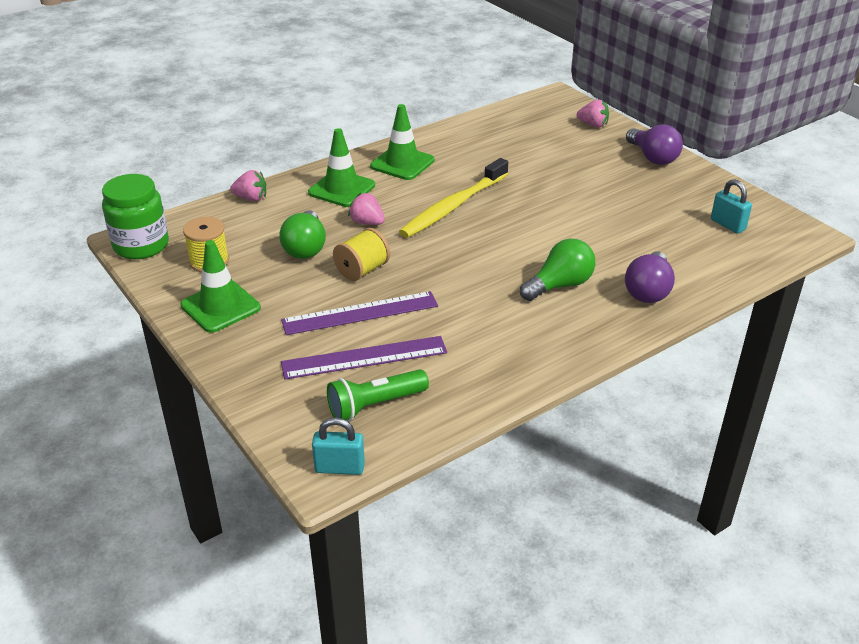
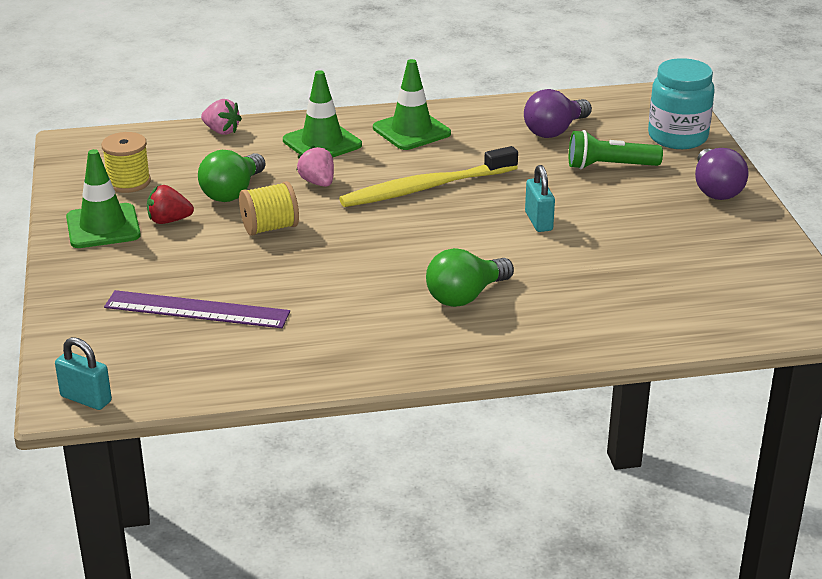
camera: 25 degrees right, 5 degrees down
green jar [102,174,169,259] -> none
purple ruler [281,291,438,335] -> none
green flashlight [327,369,429,421] -> green flashlight moved to [569,130,663,169]
green light bulb [520,239,595,301] -> green light bulb turned 150 degrees clockwise [426,248,514,307]
pink strawberry [577,99,609,128] -> turquoise jar [648,58,715,149]
purple light bulb [625,251,675,303] -> purple light bulb moved to [524,89,592,138]
turquoise padlock [711,179,752,234] -> turquoise padlock moved to [525,165,555,232]
none -> red strawberry [147,185,194,224]

